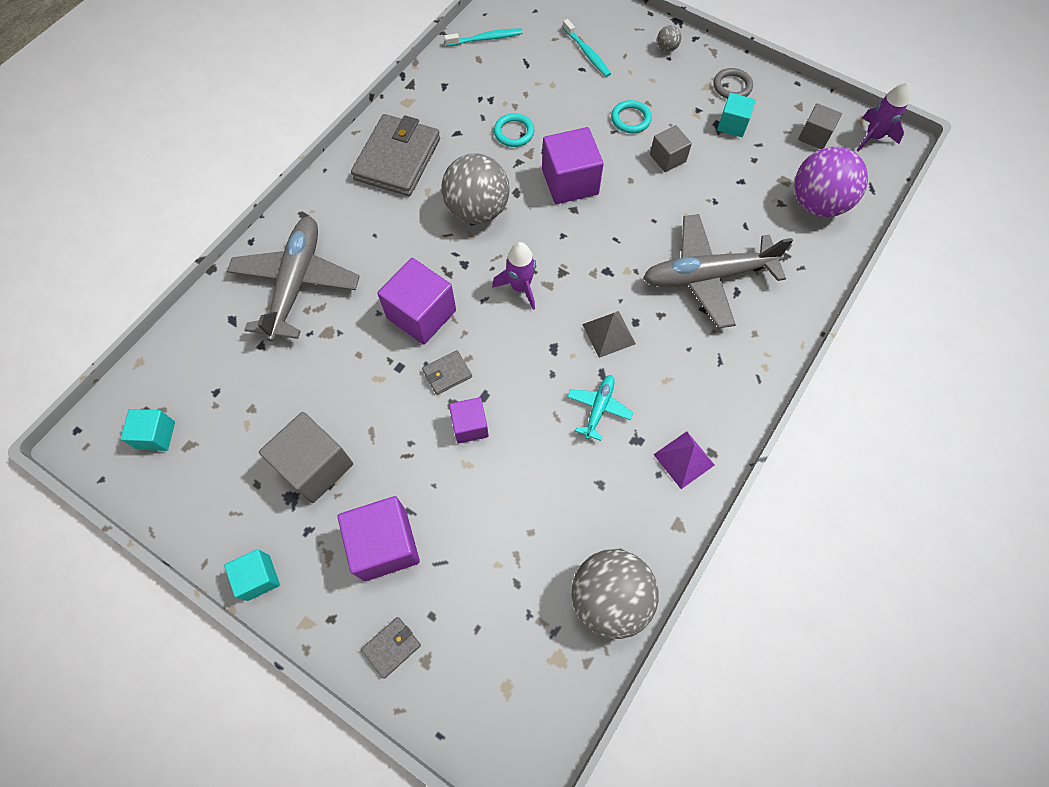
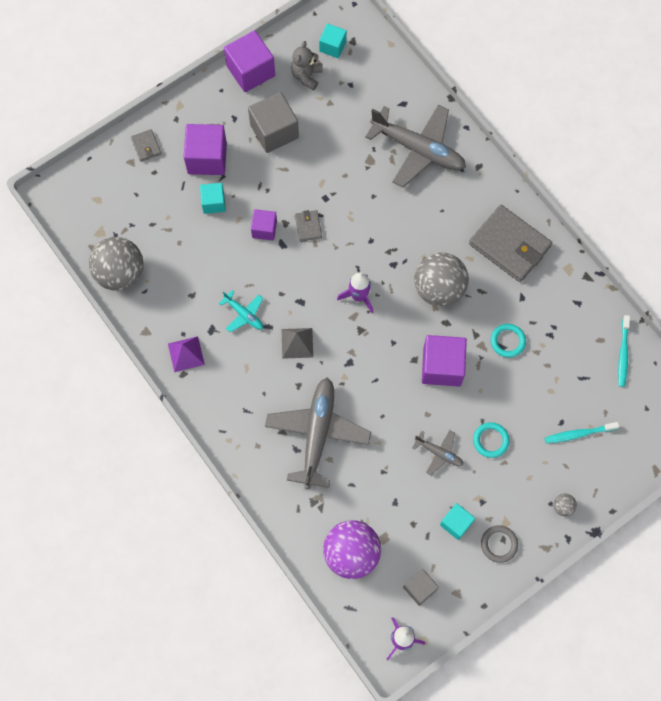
camera: 110 degrees right, 5 degrees up
turquoise cube [224,549,280,601] -> turquoise cube moved to [200,183,226,214]
purple cube [377,258,456,345] -> purple cube moved to [224,30,275,92]
grey cube [650,125,692,172] -> grey plane [412,430,463,476]
none -> grey teddy bear [291,41,323,90]

